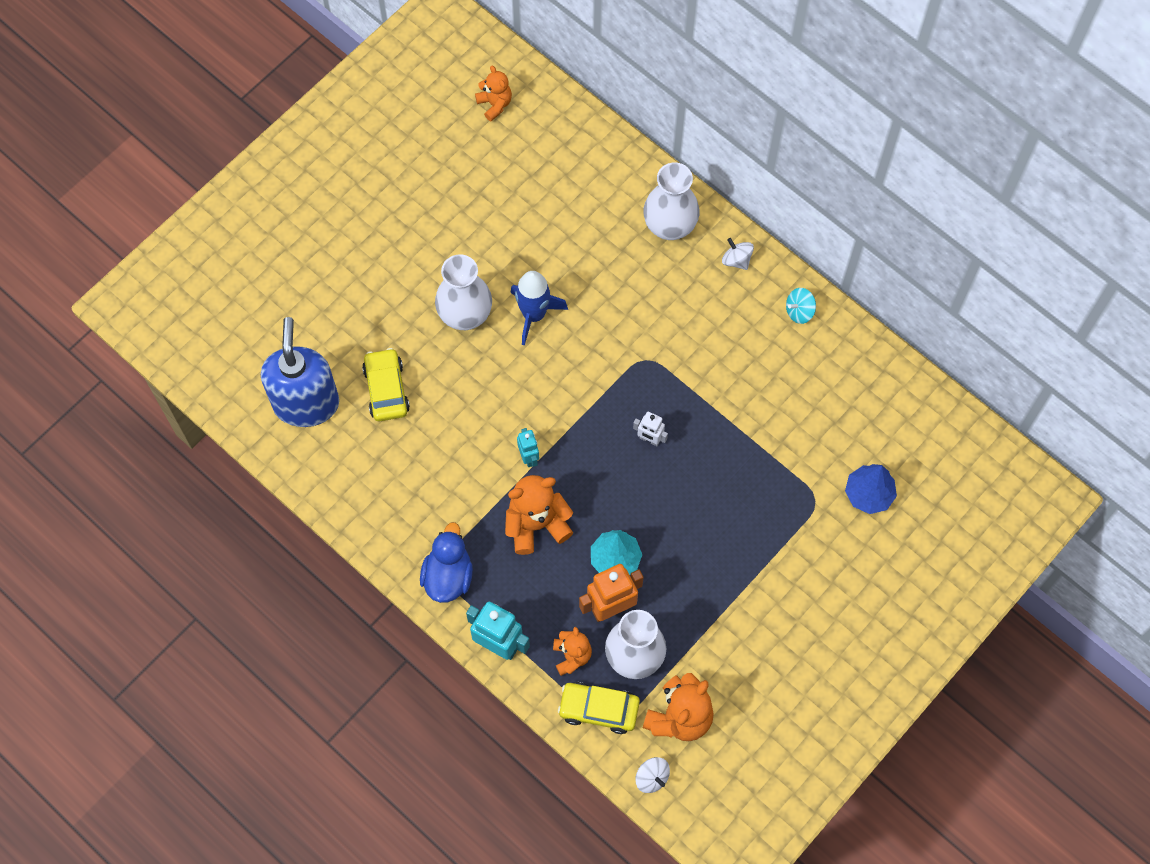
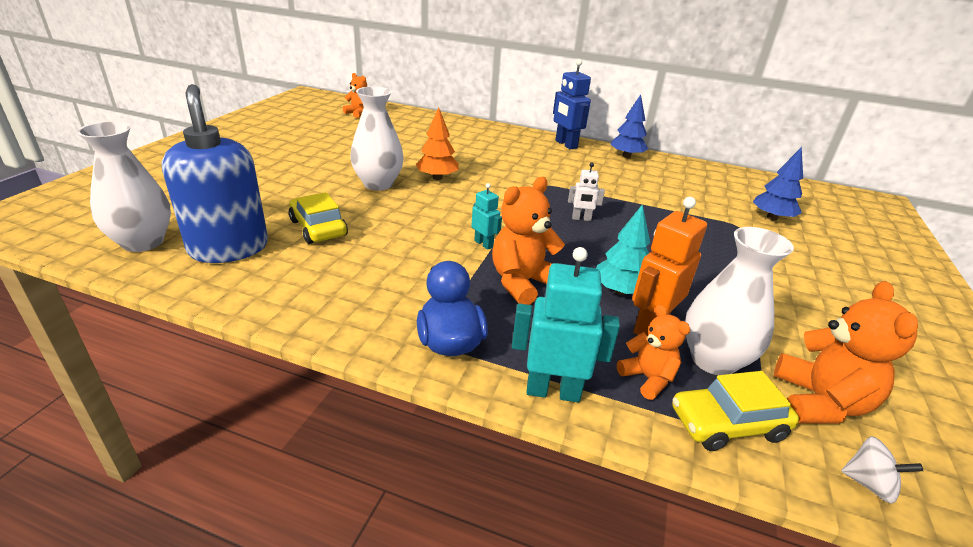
camera: 25 degrees left, 35 degrees down
blue rocket [510,271,568,345] -> orange tree [416,107,459,180]
white vase [643,163,699,240] -> white vase moved to [77,121,171,252]
white spinning top [722,238,754,270] -> blue robot [553,59,591,150]
turquoise spinning top [786,288,816,324] -> blue tree [610,94,648,158]

